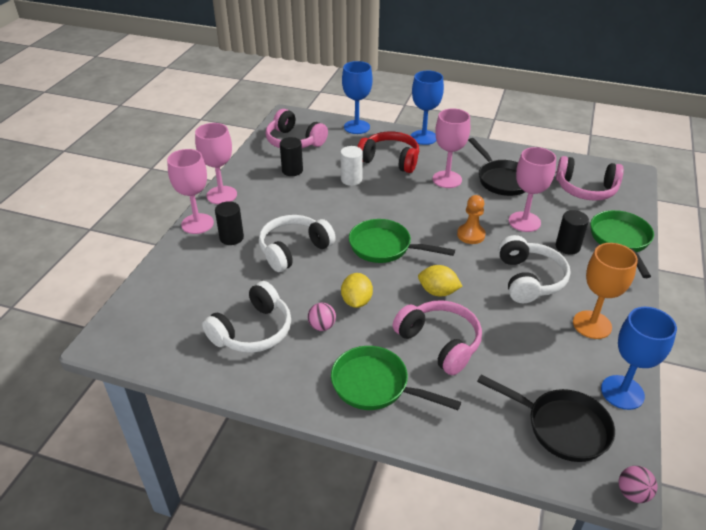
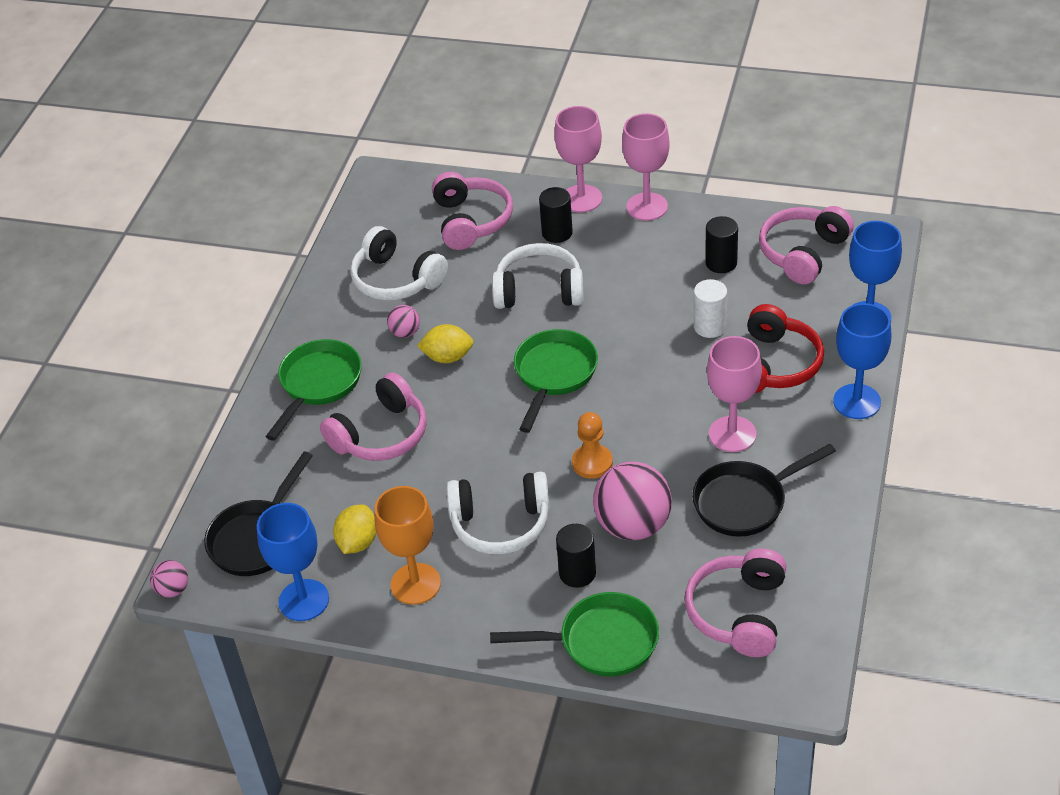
camera: 90 degrees right, 5 degrees up
white headphones [259,215,336,272] -> white headphones turned 45 degrees counterclockwise [492,243,583,309]
yellow lemon [418,265,462,296] -> yellow lemon moved to [333,505,376,554]
pink goblet [509,147,556,232] -> pink ball [593,462,672,540]
none -> pink headphones [432,172,513,250]

